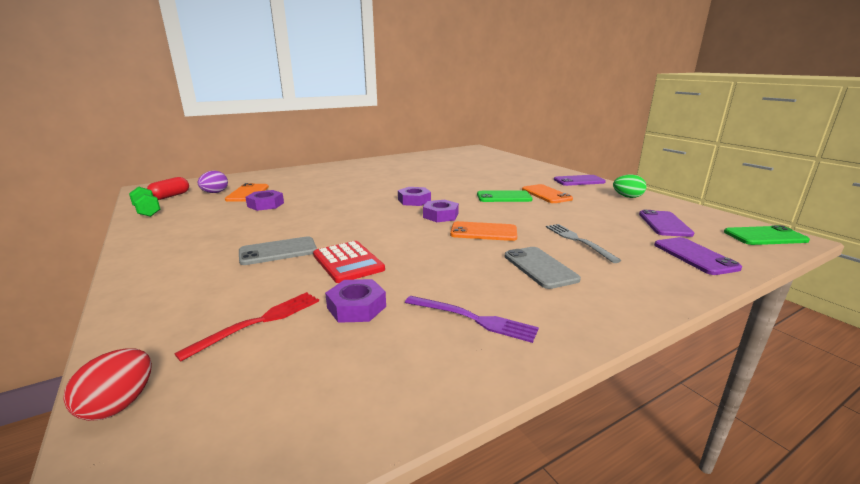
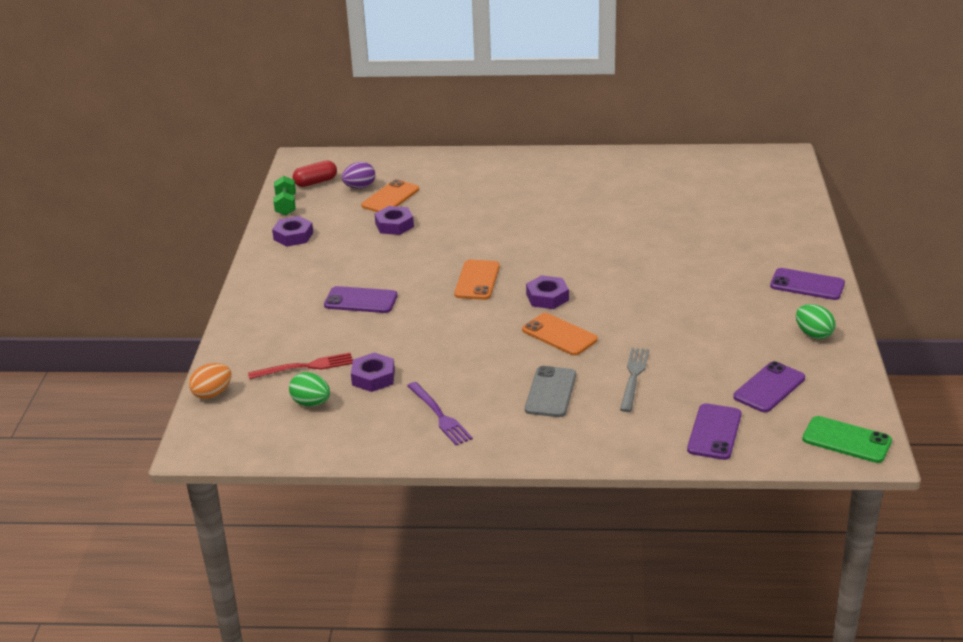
camera: 35 degrees right, 10 degrees up
red egg [64,348,152,421] -> orange egg [189,363,231,399]
grey phone [239,236,317,265] -> purple phone [324,286,397,313]
red calculator [313,241,385,283] -> none
purple nut [398,187,431,206] -> purple nut moved to [272,216,313,247]
green phone [477,190,532,202] -> none
orange phone [522,184,573,203] -> orange phone moved to [454,260,500,300]
none -> green egg [289,372,330,407]

